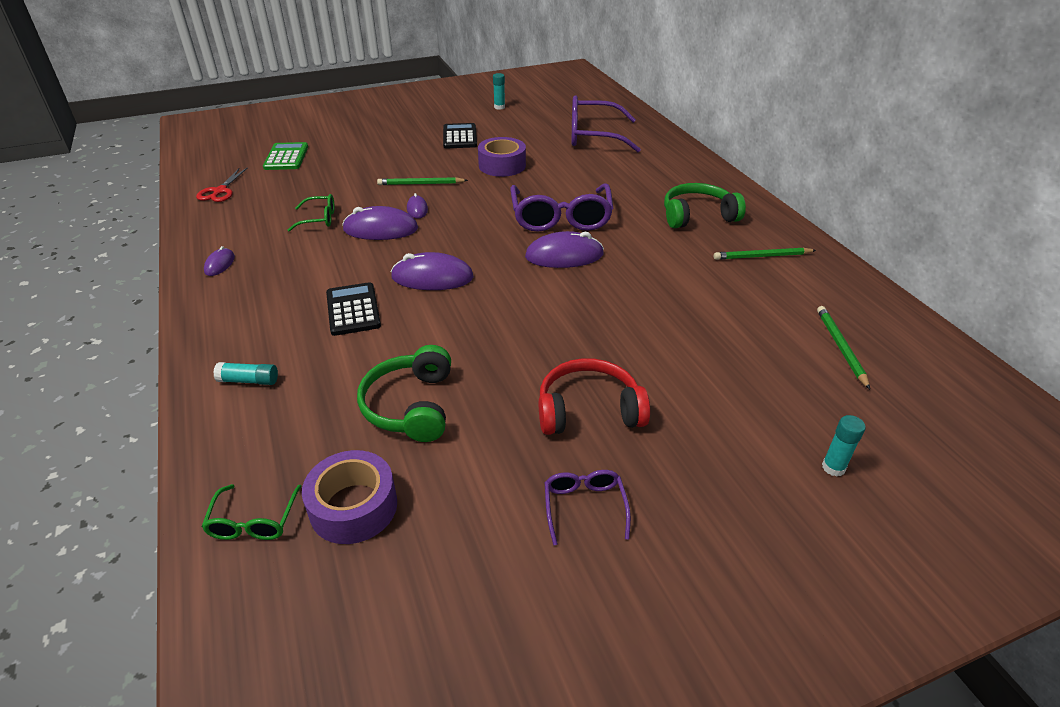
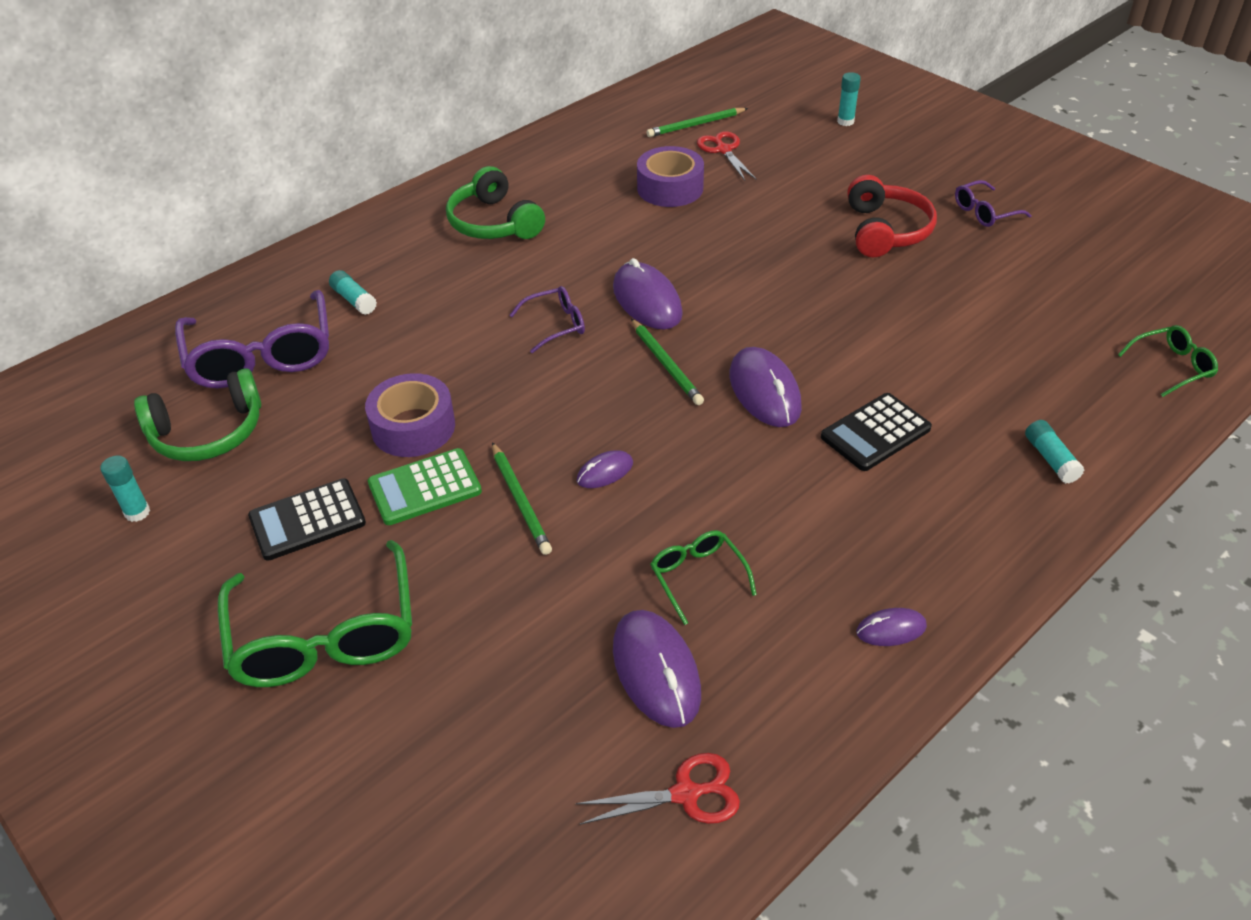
camera: 110 degrees left, 5 degrees up
green calculator [263,142,308,170] -> green calculator moved to [368,448,482,525]
purple tape [302,450,397,544] -> purple tape moved to [637,146,704,207]
purple mouse [342,206,418,240] -> purple mouse moved to [613,610,701,728]
green headphones [357,345,451,442] -> green headphones moved to [134,368,261,461]
purple glasses [510,184,613,232] -> purple glasses [510,286,585,353], size x0.50
red headphones [539,358,650,435] -> red headphones turned 150 degrees counterclockwise [847,175,937,257]
green pencil [714,248,816,260] -> green pencil moved to [631,318,704,405]
none -> green glasses [218,540,412,687]
none -> turquoise glue stick [329,270,377,315]
none -> red scissors [697,131,756,181]

